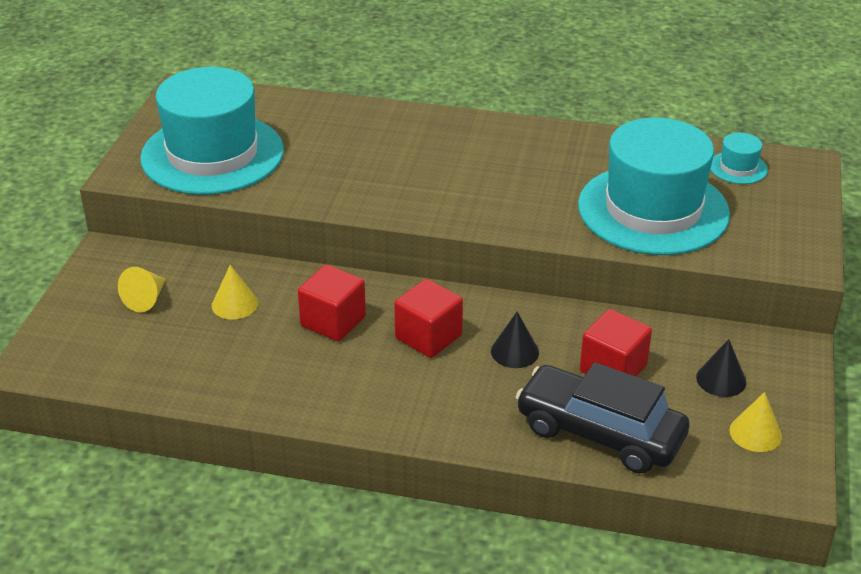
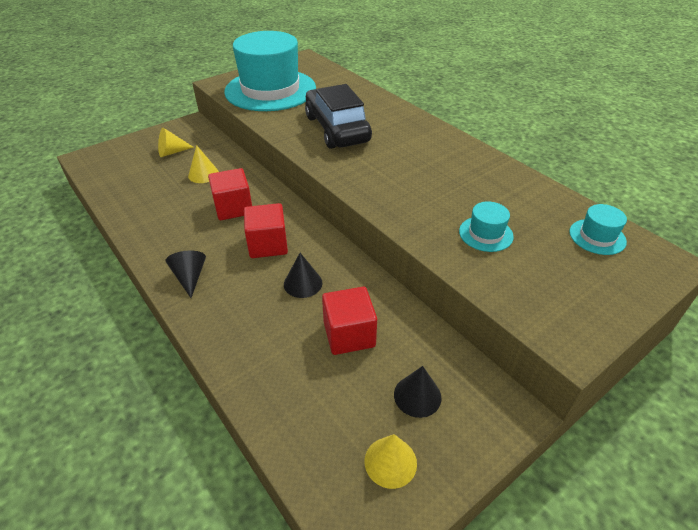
camera: 40 degrees right, 5 degrees up
black car [516,362,690,473] -> black car moved to [305,84,372,149]
turquoise hat [578,118,730,255] -> turquoise hat [459,201,514,252], size x0.40
none -> black cone [166,251,206,298]

